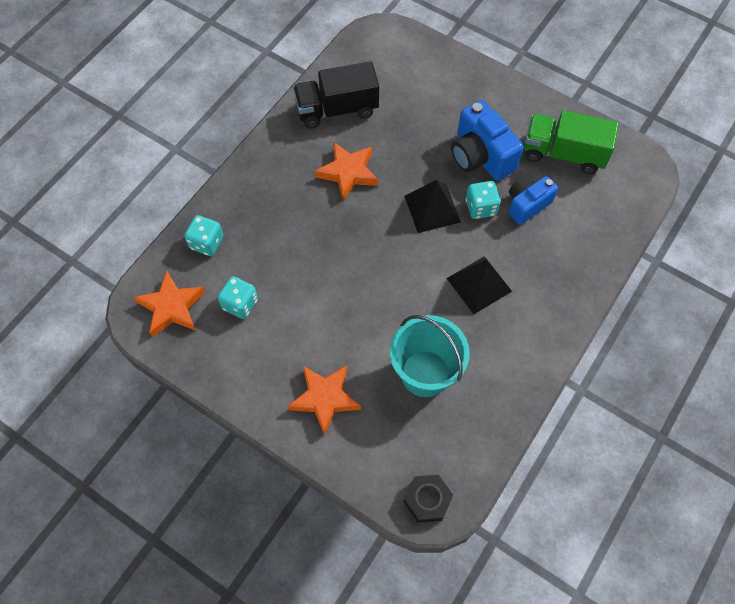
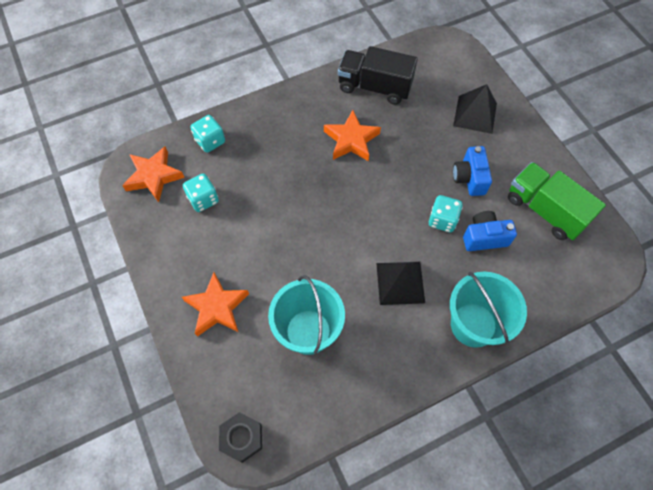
camera: 30 degrees right, 0 degrees up
black pyramid [405,180,461,233] -> black pyramid moved to [453,84,497,134]
blue camera [451,100,524,181] -> blue camera [453,146,492,196], size x0.66
none -> turquoise bucket [450,272,527,348]

